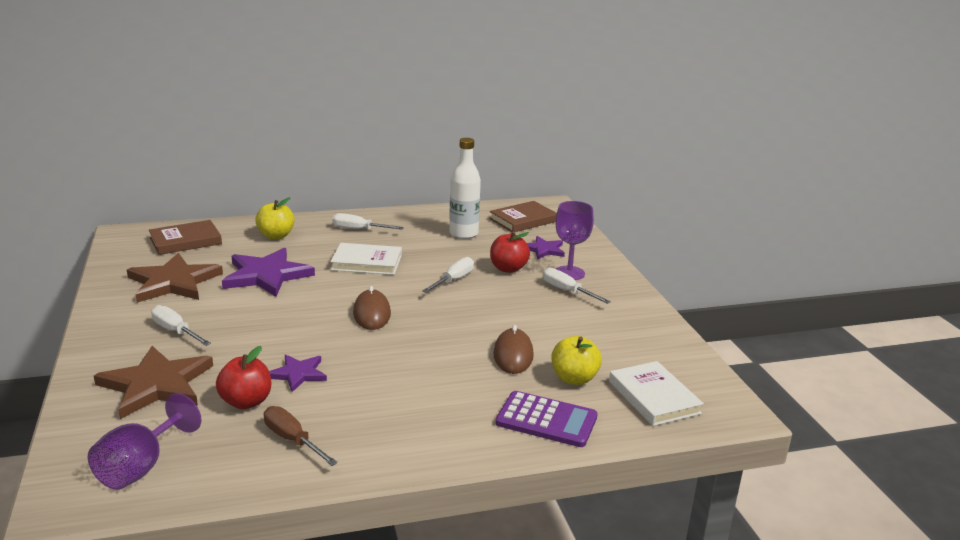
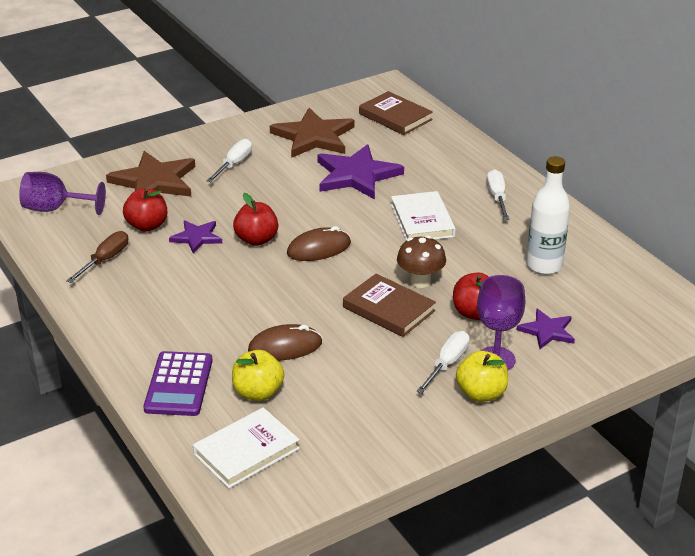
camera: 75 degrees right, 10 degrees up
yellow apple [255,197,295,240] -> yellow apple moved to [456,351,508,402]
white screwdriver [422,257,474,293] -> brown mushroom [397,236,446,288]
brown book [489,201,557,232] -> brown book moved to [343,274,436,337]
none -> red apple [233,193,278,246]

